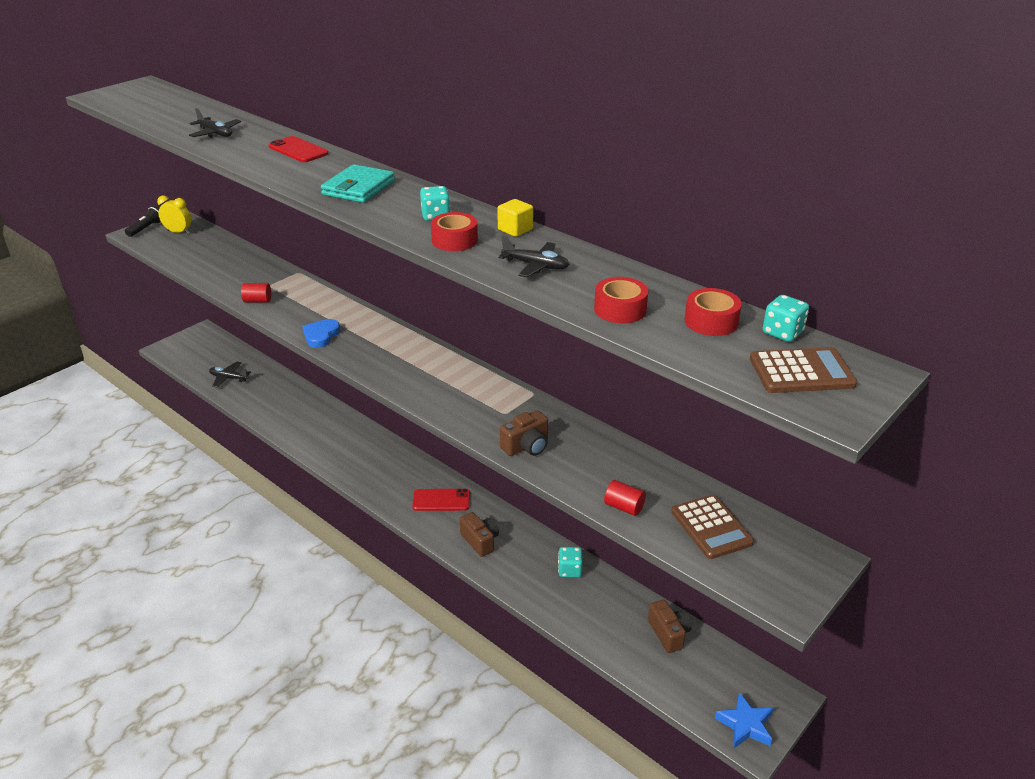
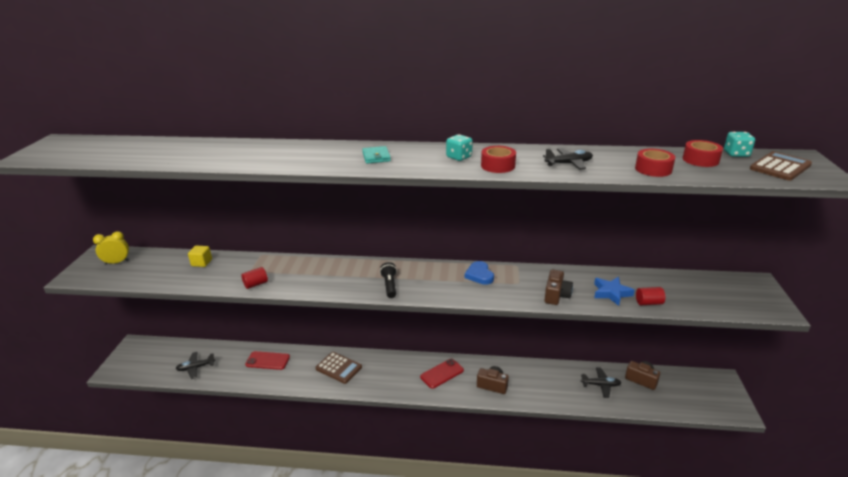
camera: 35 degrees left, 5 degrees down
black flashlight [125,206,162,237] -> black flashlight moved to [380,262,397,298]
black plane [189,108,241,138] -> black plane moved to [581,367,621,398]
red phone [269,136,328,162] -> red phone moved to [245,351,290,370]
blue heart [303,319,340,348] -> blue heart moved to [465,261,494,285]
turquoise wallet [321,164,395,203] -> turquoise wallet [362,146,391,164], size x0.63
yellow cube [497,199,533,237] -> yellow cube moved to [188,245,212,267]
turquoise dice [558,547,583,577] -> none
brown calculator [671,495,754,559] -> brown calculator moved to [316,352,362,384]
blue star [715,692,773,748] -> blue star moved to [594,277,635,306]

